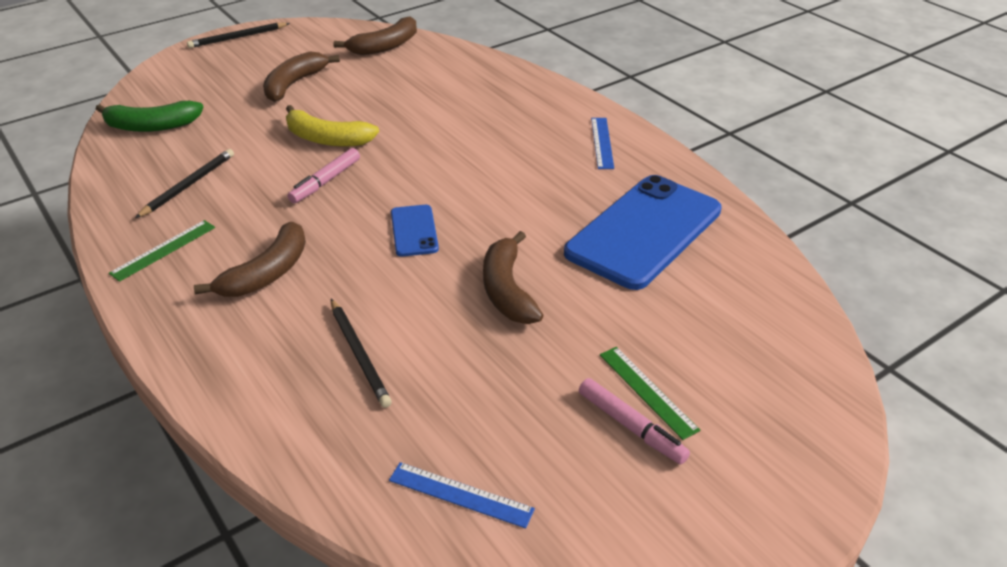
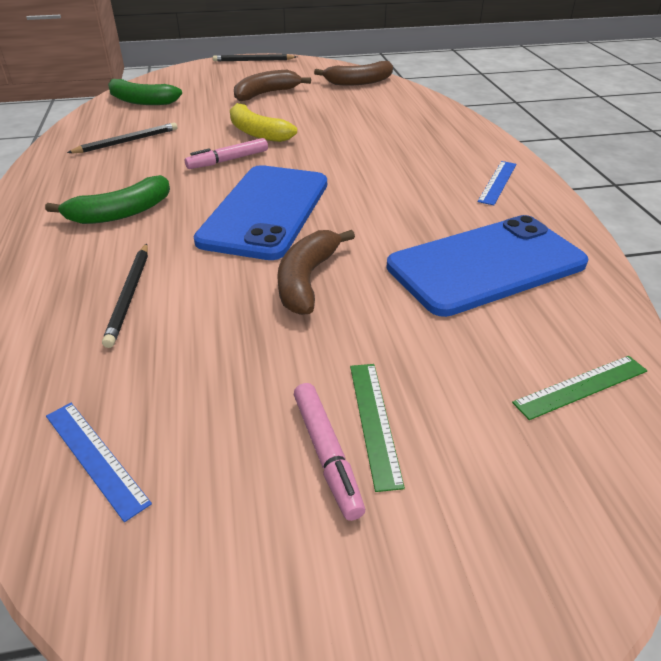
camera: 25 degrees right, 0 degrees up
green ruler [109,220,215,282] -> green ruler moved to [512,356,647,420]
brown banana [194,222,306,297] -> green banana [45,175,170,224]
blue phone [391,205,439,257] -> blue phone [194,165,327,260], size x2.18

